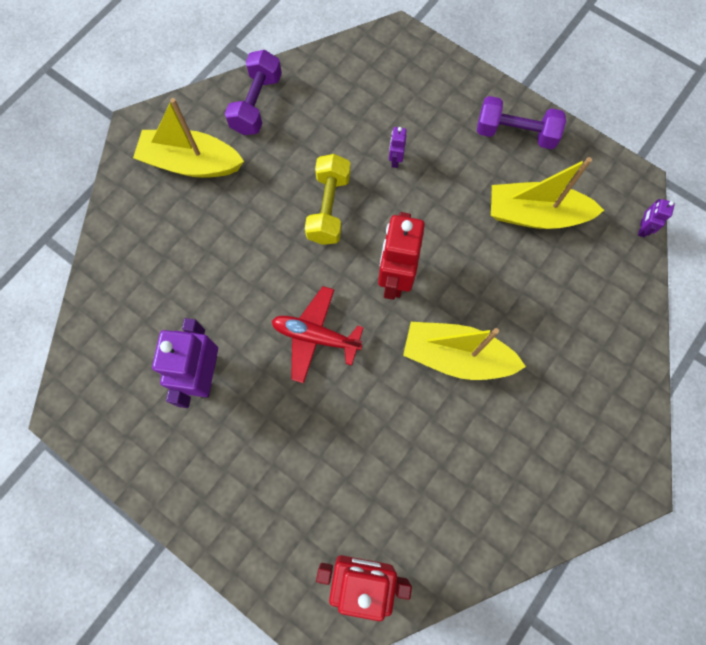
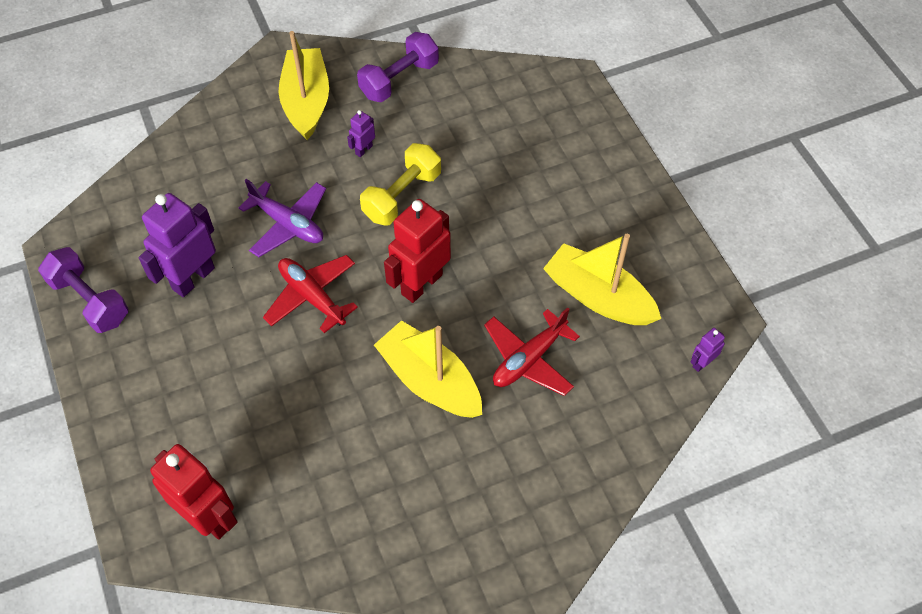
camera: 30 degrees right, 15 degrees down
yellow boat [133,98,244,178] -> yellow boat turned 45 degrees clockwise [279,31,329,140]
purple robot [389,127,407,168] -> purple robot moved to [347,110,375,157]
purple dumbbell [477,96,566,149] -> purple dumbbell moved to [38,247,129,333]
none -> purple plane [239,179,326,257]
none -> red plane [484,307,580,396]

